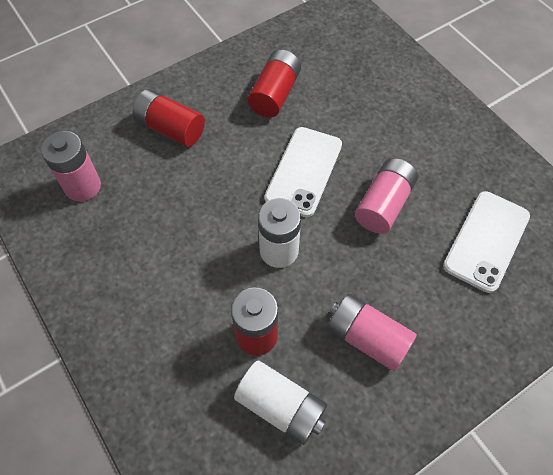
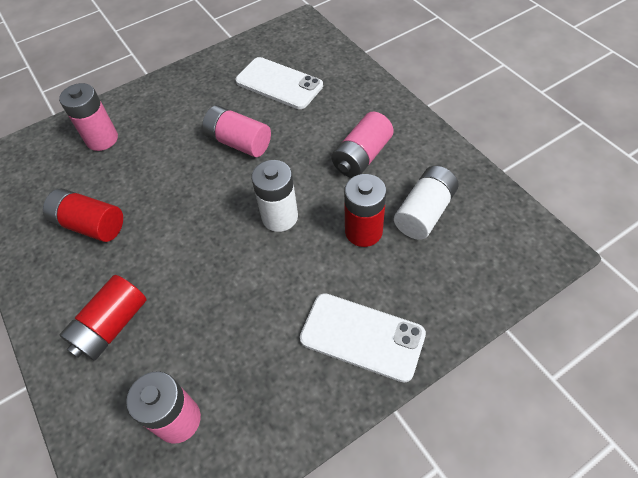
camera: 85 degrees left, 5 degrees down
white phone [264,127,342,217] -> white phone moved to [300,293,426,383]
none -> pink battery [59,83,118,151]

